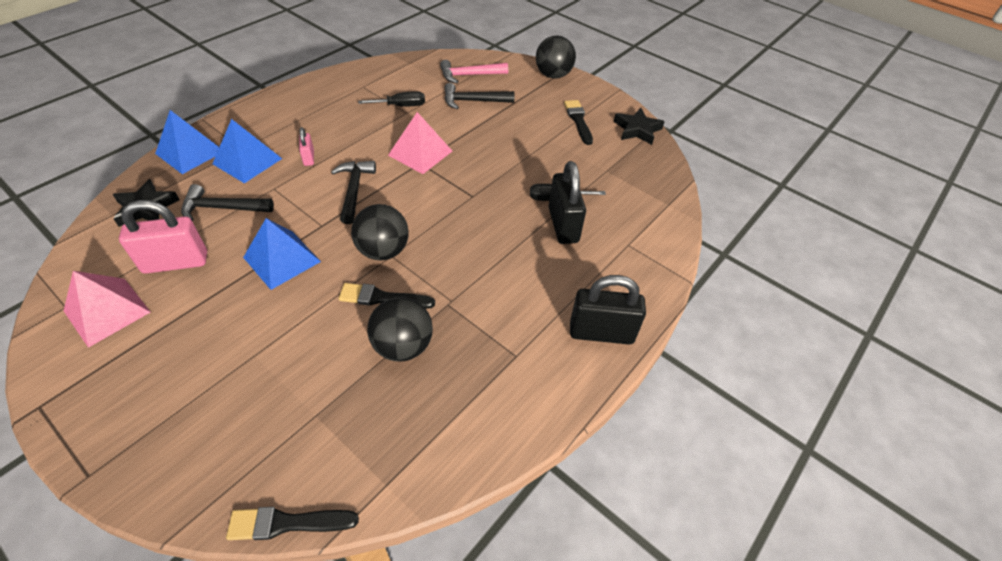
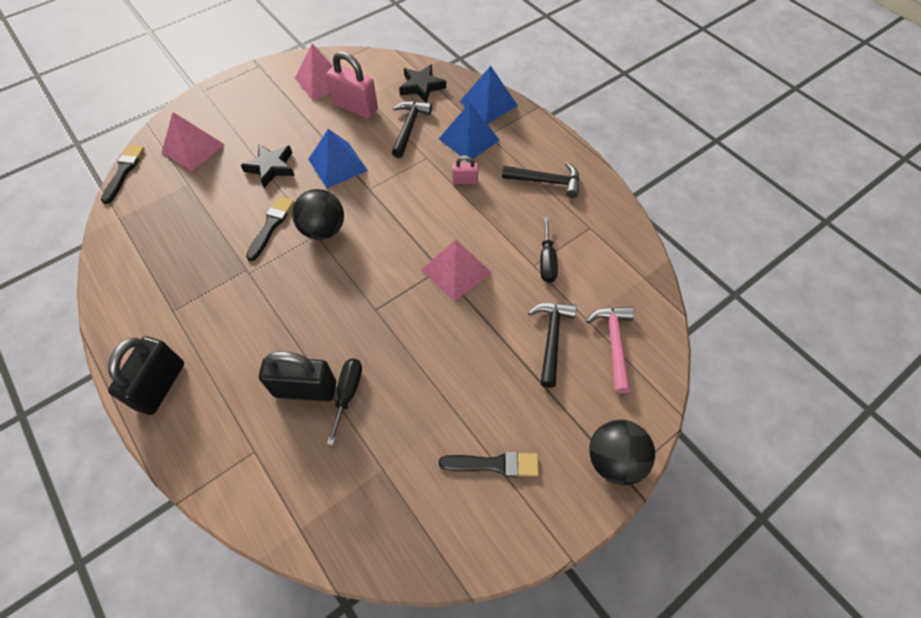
camera: 105 degrees right, 10 degrees up
pink padlock [119,200,207,274] -> pink padlock turned 60 degrees counterclockwise [326,51,378,119]
black hammer [331,161,376,224] -> black hammer moved to [502,162,579,198]
black ball [367,297,433,362] -> none
black star [614,108,665,145] -> black star moved to [241,144,295,188]
none -> pink pyramid [161,112,225,171]

